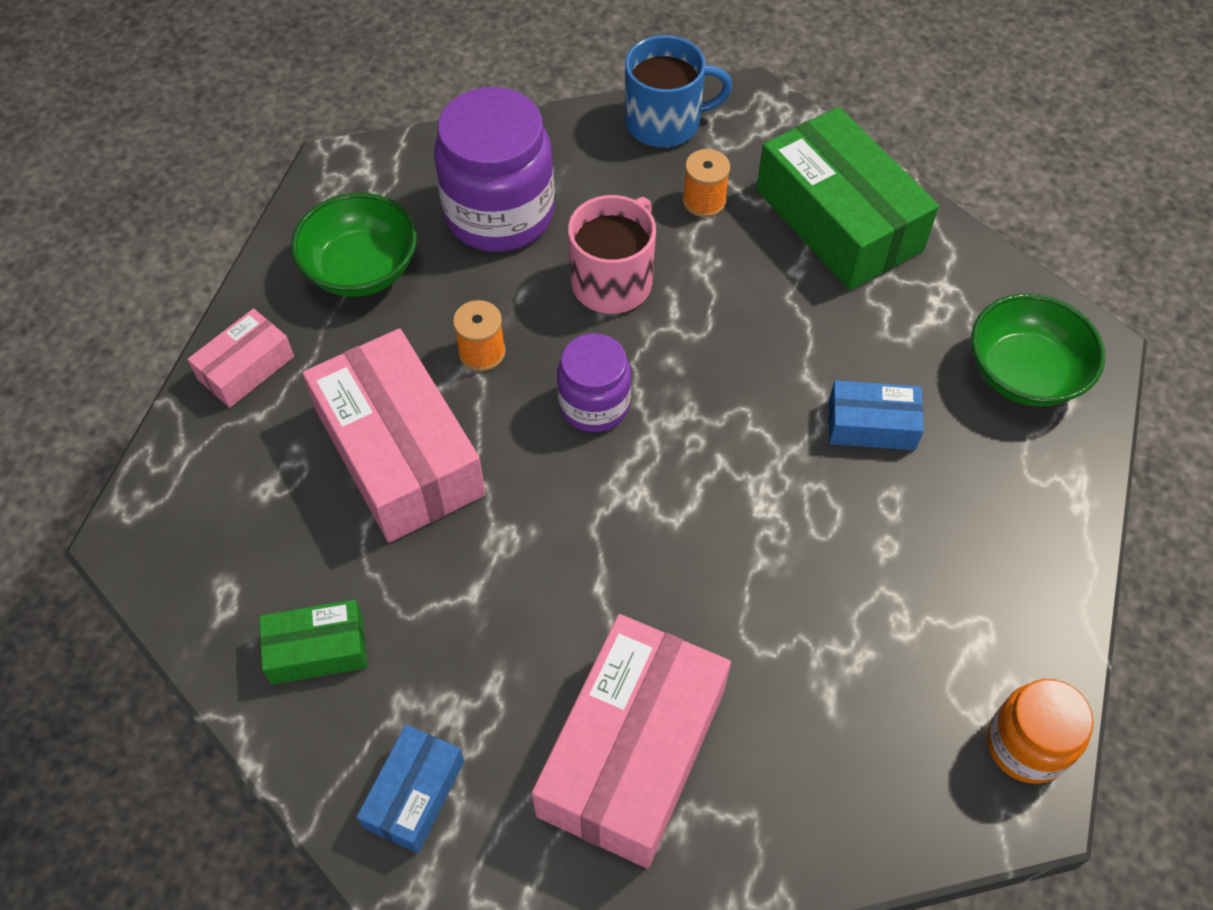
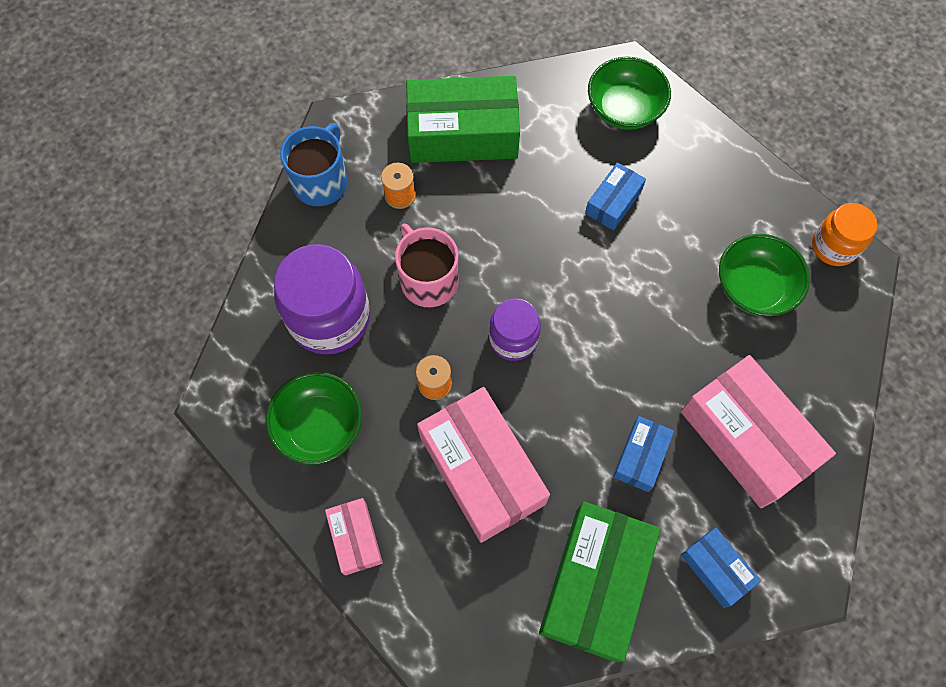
camera: 60 degrees left, 10 degrees up
green box [259,599,367,685] -> green box [539,501,661,662], size x1.99
pink box [302,328,486,542] -> pink box turned 60 degrees clockwise [417,387,550,543]
none -> blue box [613,416,674,492]
none -> green bowl [719,234,810,317]

